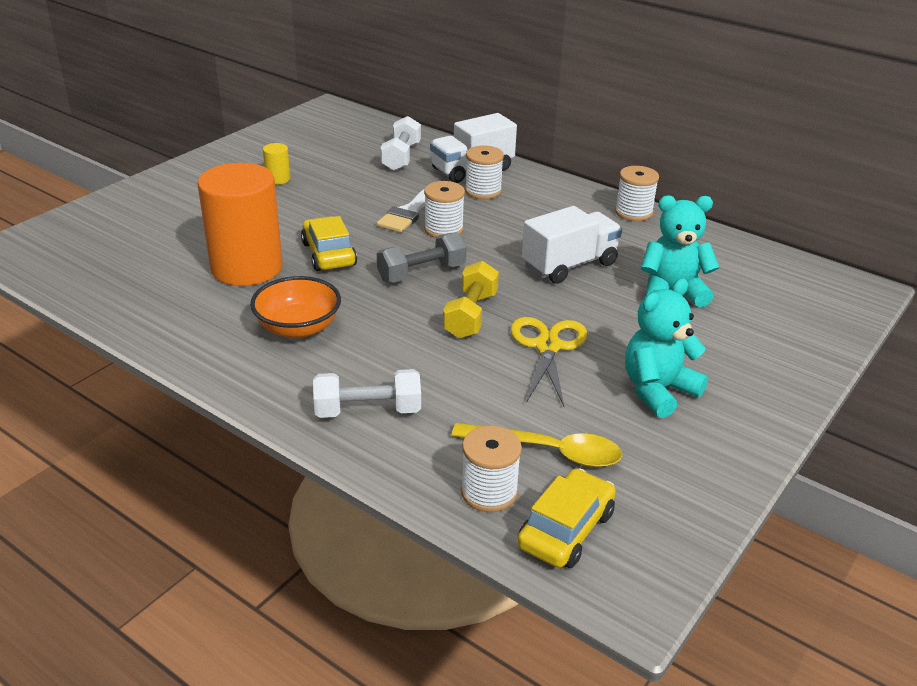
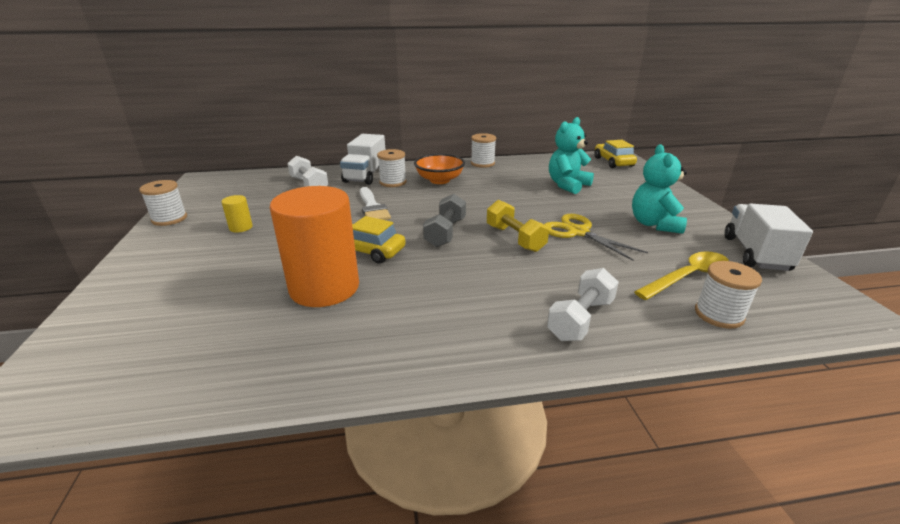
camera: 45 degrees left, 5 degrees down
orange bowl [250,276,341,338] -> orange bowl moved to [414,154,465,184]
white spool [424,181,465,238] -> white spool moved to [139,180,187,226]
yellow car [517,468,616,568] -> yellow car moved to [594,140,637,168]
white truck [522,206,622,284] -> white truck moved to [725,204,813,271]

